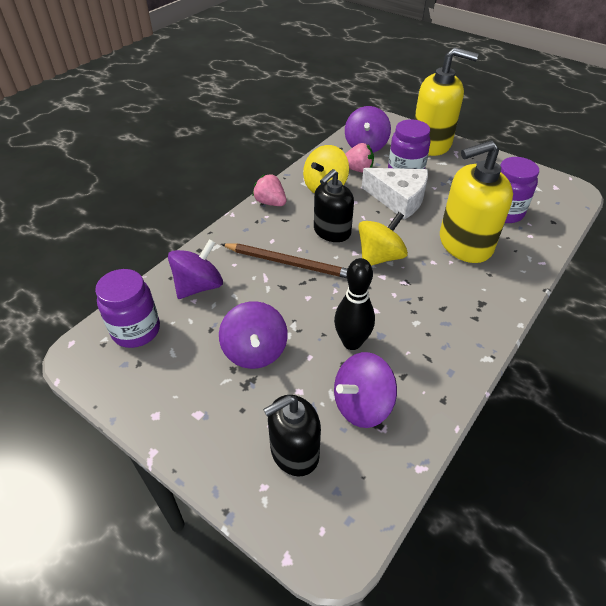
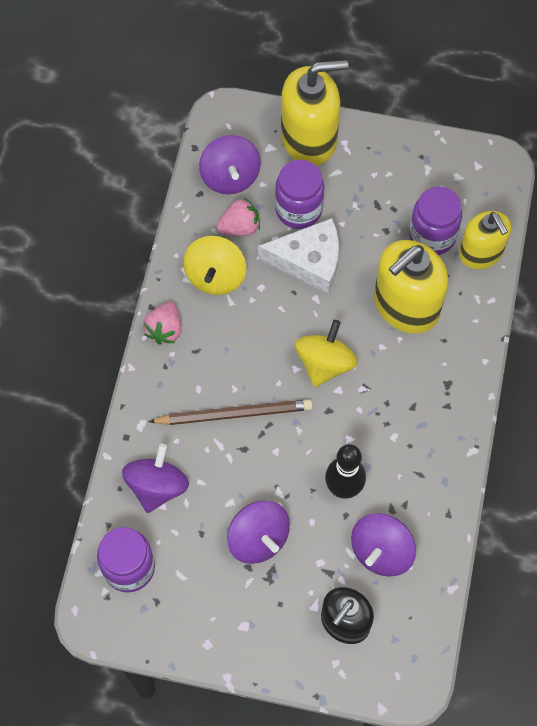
camera: 25 degrees left, 20 degrees up
pink strawberry [252,174,286,206] -> pink strawberry turned 90 degrees counterclockwise [143,302,181,345]
black soap dispenser [314,169,354,242] -> none
none -> yellow soap dispenser [459,211,511,269]

